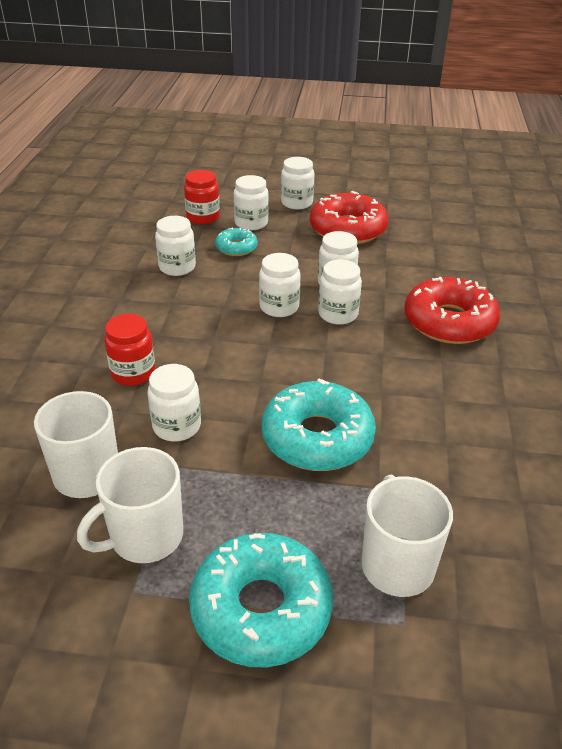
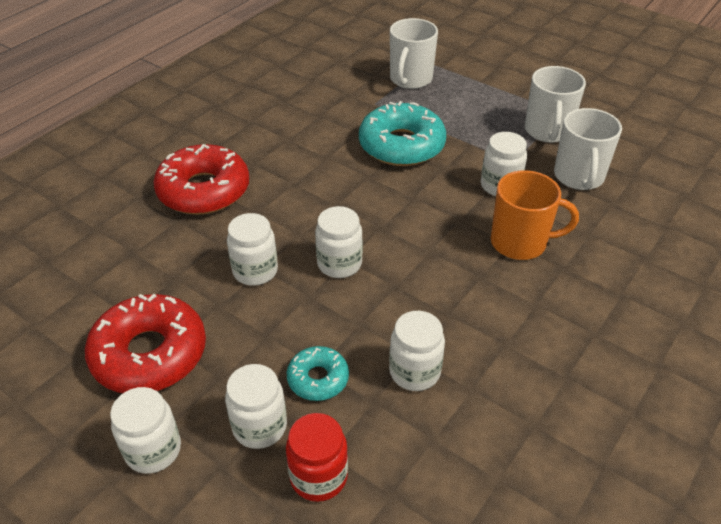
camera: 150 degrees left, 5 degrees up
white mug [77,447,183,563] -> white mug turned 105 degrees clockwise [525,66,586,143]
red jar [104,314,156,386] -> orange mug [491,170,579,260]
turquoise donut [189,533,333,668] -> none
white jar [318,259,362,325] -> none

